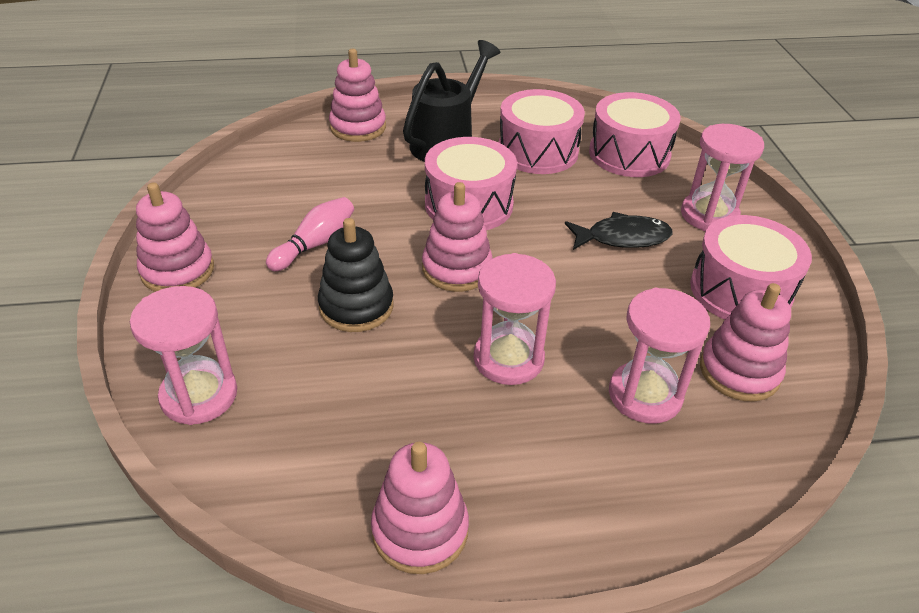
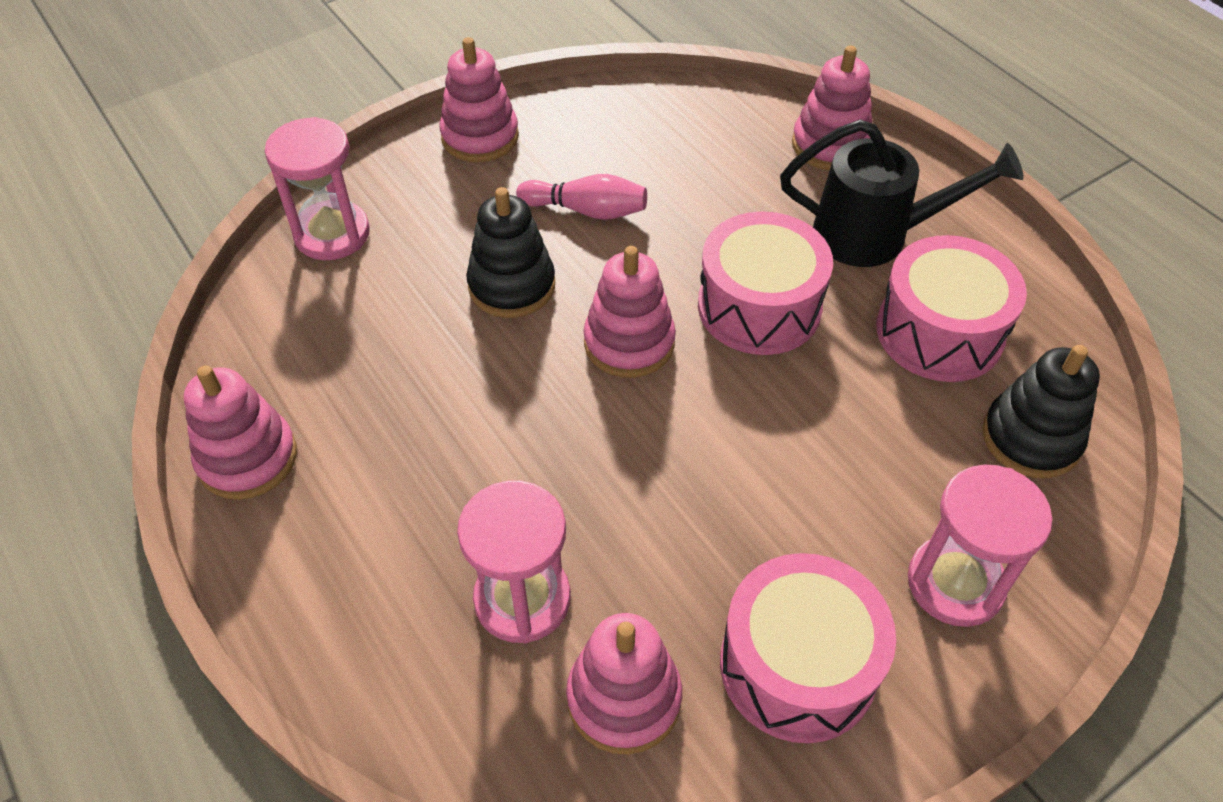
camera: 65 degrees right, 10 degrees up
pink hourglass [474,253,556,385] -> none
black fish [565,212,672,250] -> none
pink drum [589,92,681,177] -> black stacking toy [982,345,1100,478]

